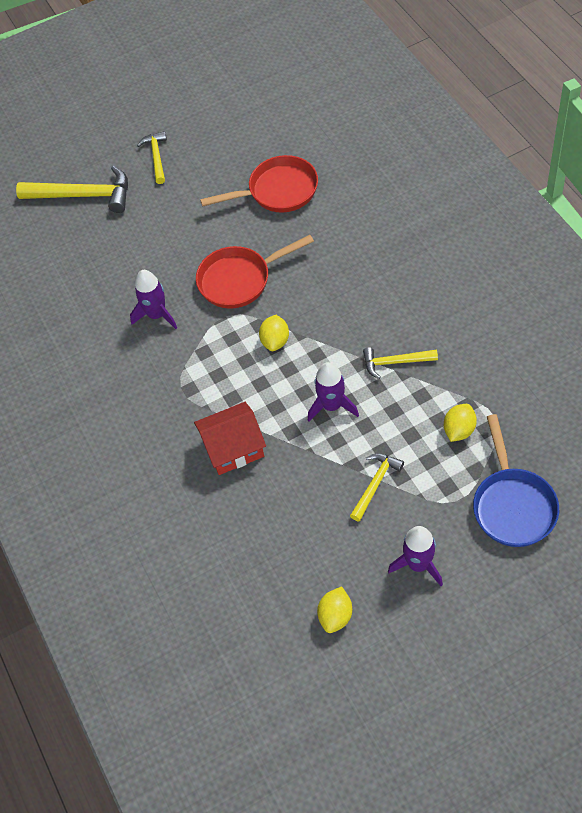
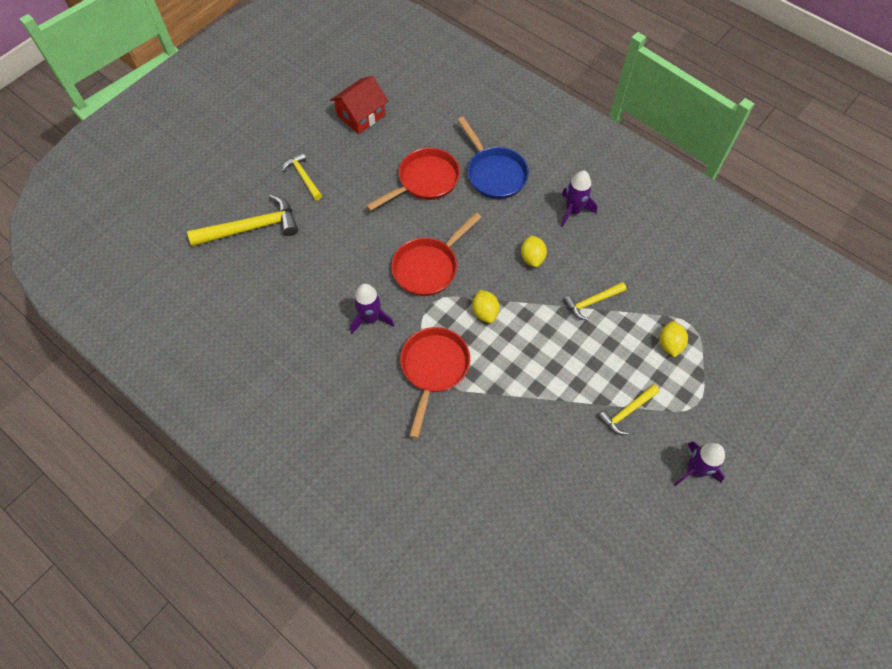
camera: 30 degrees left, 5 degrees up
red house [194,402,266,475] -> red house moved to [330,76,388,134]
purple rocket [308,362,359,421] -> purple rocket moved to [561,171,597,227]
yellow lemon [317,586,352,633] -> yellow lemon moved to [521,235,547,267]
yellow hammer [350,453,404,521] -> yellow hammer turned 135 degrees counterclockwise [598,384,660,435]
blue pan [473,414,559,547] -> blue pan moved to [457,117,529,199]
none -> red pan [400,327,470,439]

